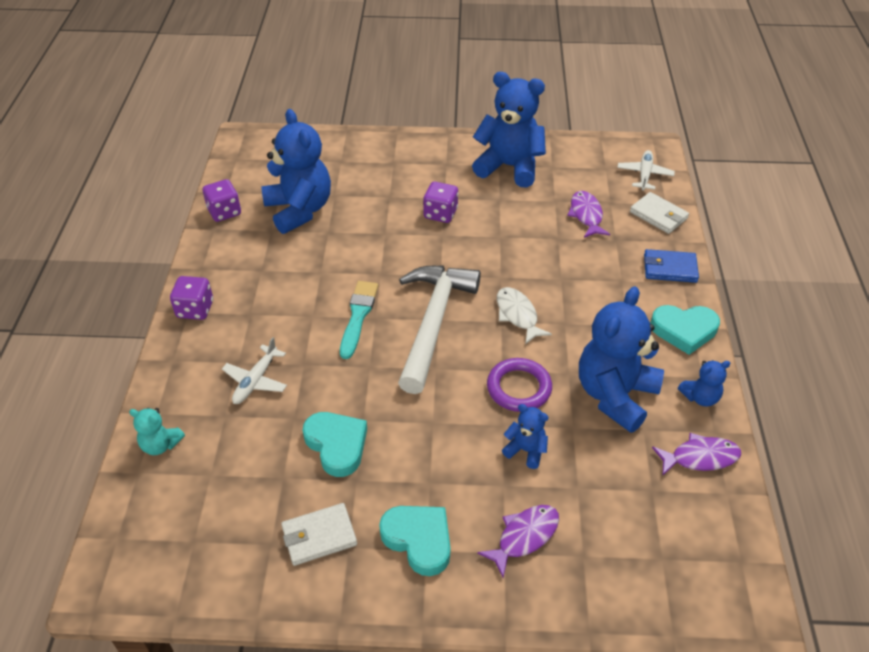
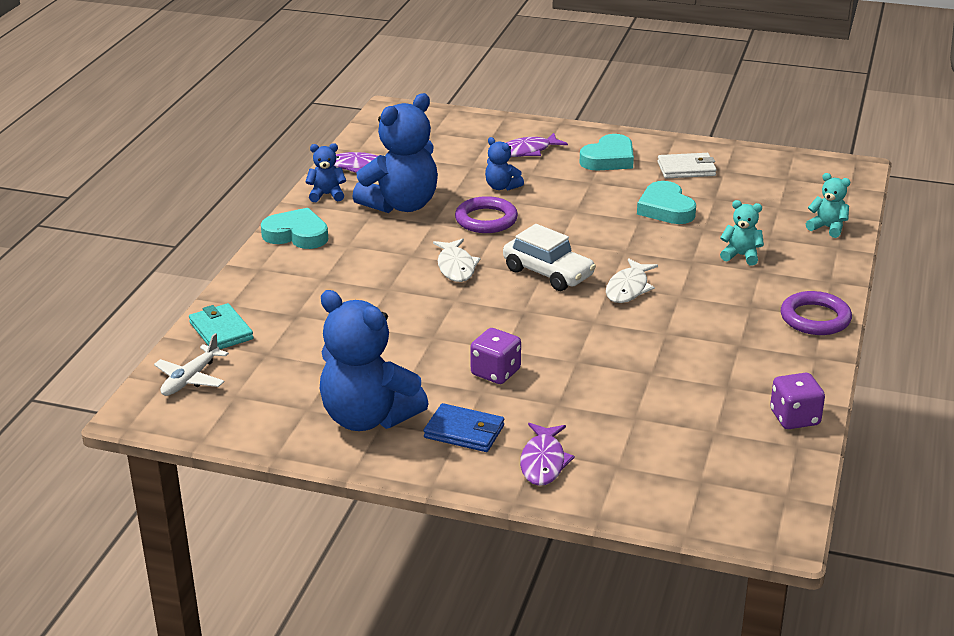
camera: 165 degrees left, 15 degrees down
purple dice [170,276,213,320] -> purple ring [781,291,852,335]
white plane [222,337,287,404] -> turquoise teddy bear [720,200,764,266]
blue teddy bear [261,109,331,234] -> none
turquoise brush [340,281,378,359] -> white fish [606,258,658,303]
turquoise heart [379,506,451,576] -> turquoise heart turned 105 degrees counterclockwise [580,134,634,171]
white hammer [398,266,481,394] -> white car [503,224,596,291]
purple fish [567,191,610,238] -> purple fish moved to [520,423,575,486]
white wallet [630,192,689,234] -> turquoise wallet [189,303,254,350]
blue wallet [644,249,699,283] -> blue wallet moved to [423,403,504,452]

